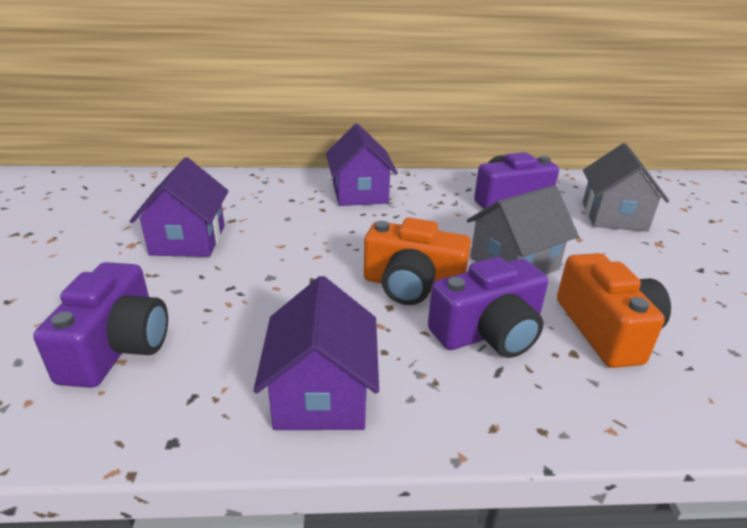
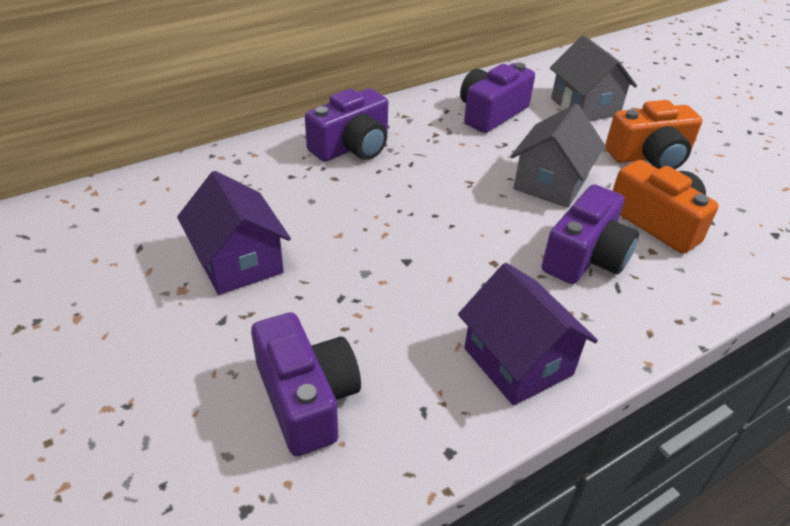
camera: 30 degrees left, 10 degrees up
purple house [326,124,398,206] -> purple camera [305,88,388,162]
orange camera [364,218,471,305] -> orange camera moved to [605,100,702,169]

